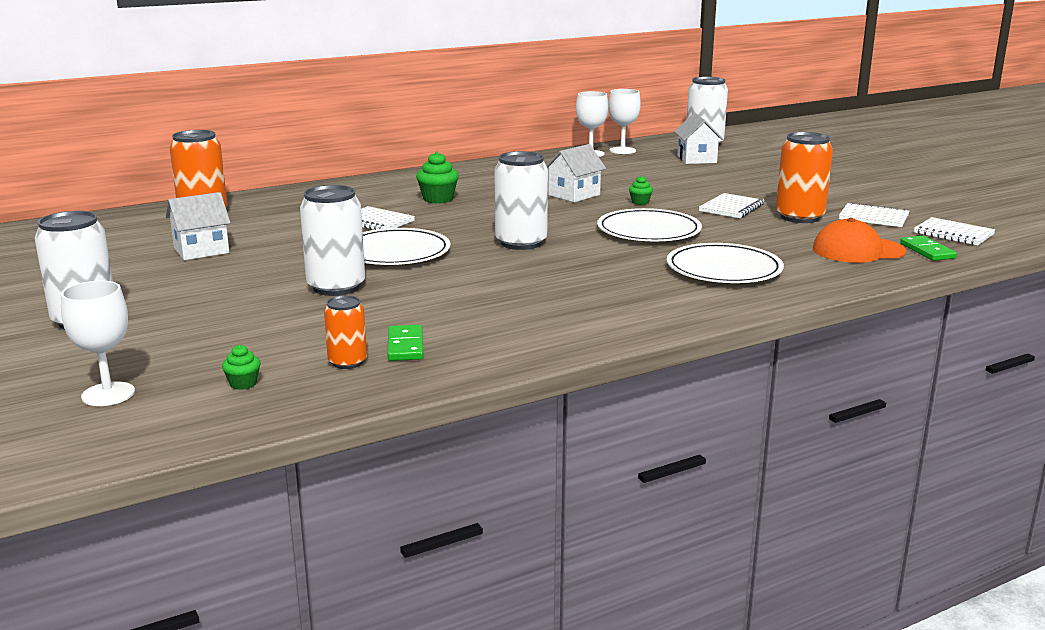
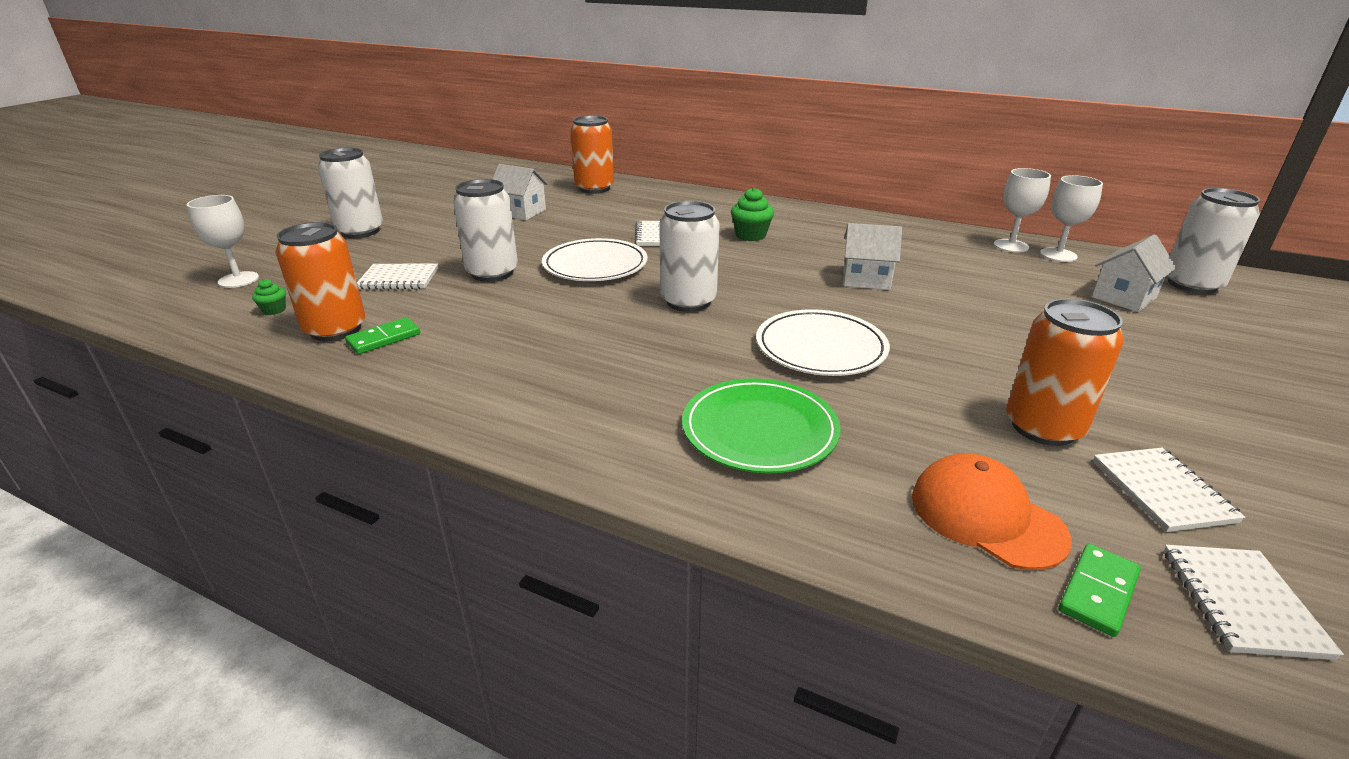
camera: 55 degrees right, 10 degrees up
orange can [324,295,367,369] -> orange can [275,222,365,341], size x1.78
green cupcake [629,176,653,205] -> none
white plate [667,243,784,283] -> green plate [682,378,841,474]
white notebook [699,193,764,218] -> white notebook moved to [357,263,438,289]

